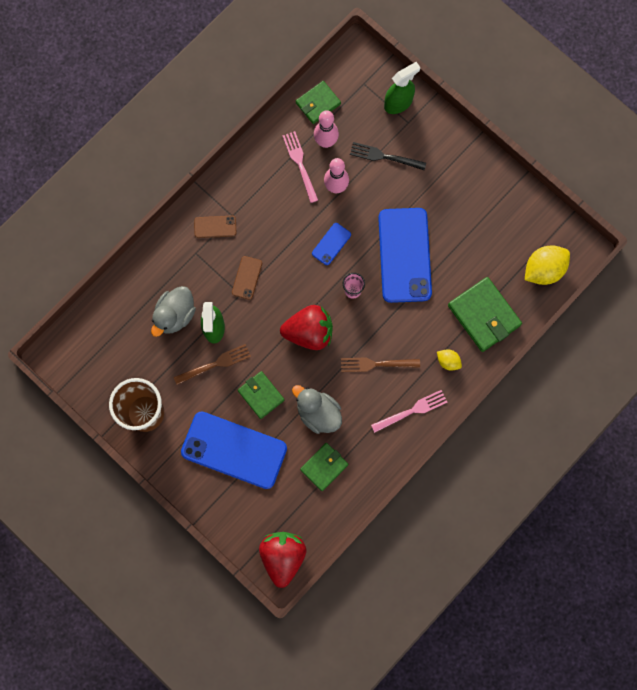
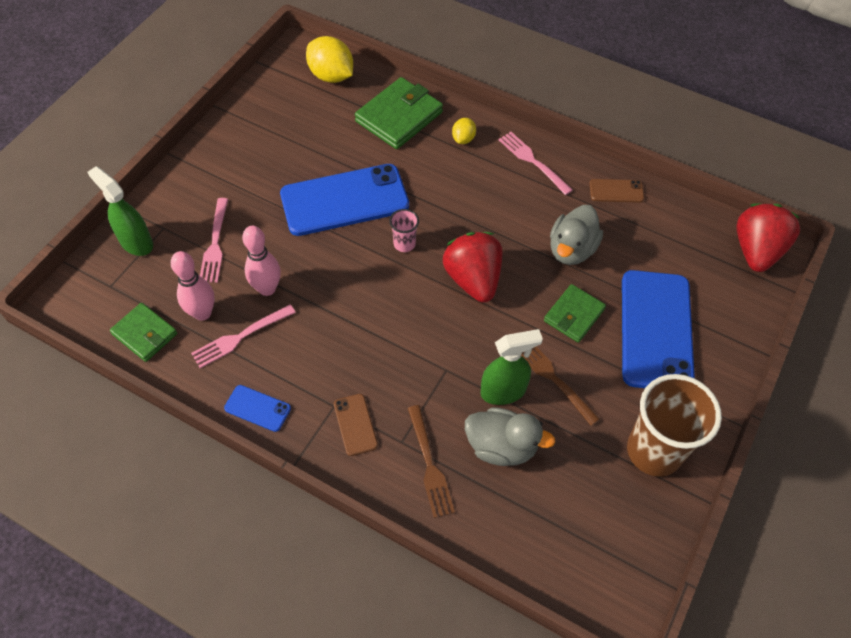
camera: 105 degrees left, 20 degrees down
brown phone [232,256,262,300] -> brown phone moved to [590,179,644,202]
red strawberry [259,532,307,588] -> red strawberry turned 120 degrees clockwise [736,203,800,272]
green wallet [300,443,348,491] -> none
blue phone [312,223,351,265] -> blue phone moved to [224,385,291,432]
brown fork [341,357,420,372] -> brown fork moved to [408,405,455,518]
black fork [350,142,426,170] -> pink fork [200,198,228,283]

